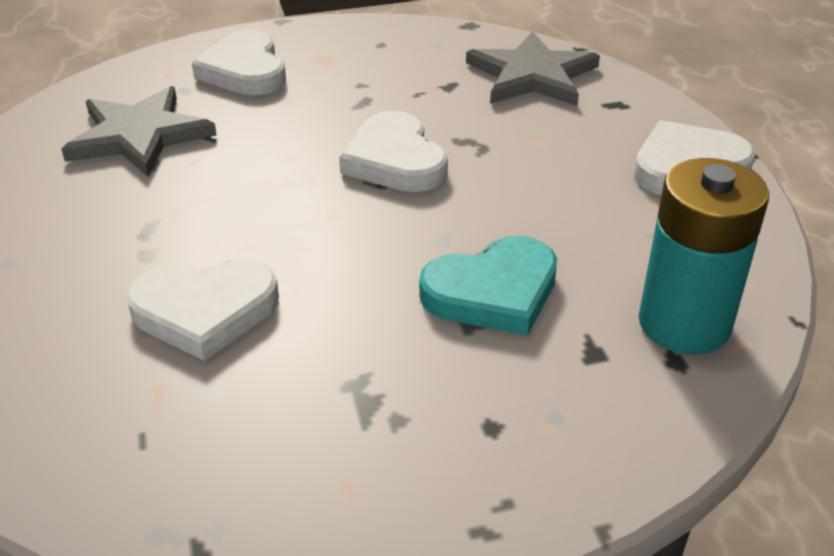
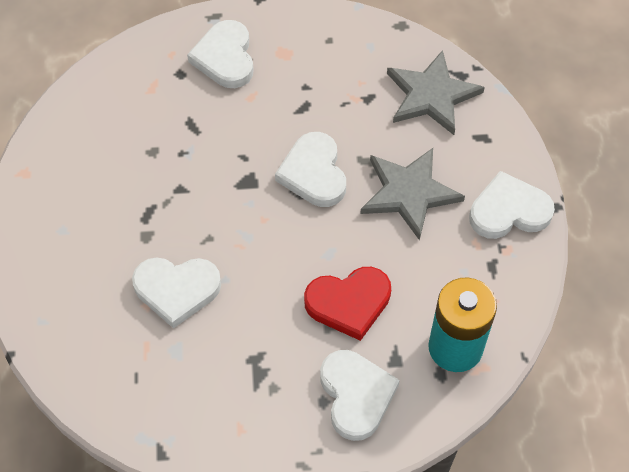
camera: 10 degrees right, 20 degrees up
grey star [61,86,217,177] -> grey star moved to [360,148,465,241]
turquoise heart [419,235,557,336] -> red heart [304,267,391,341]
none -> white heart [320,350,400,441]

